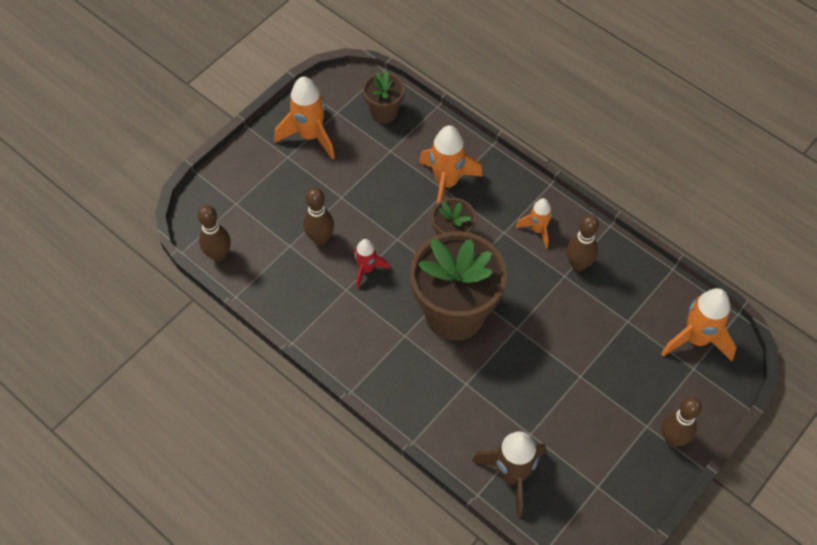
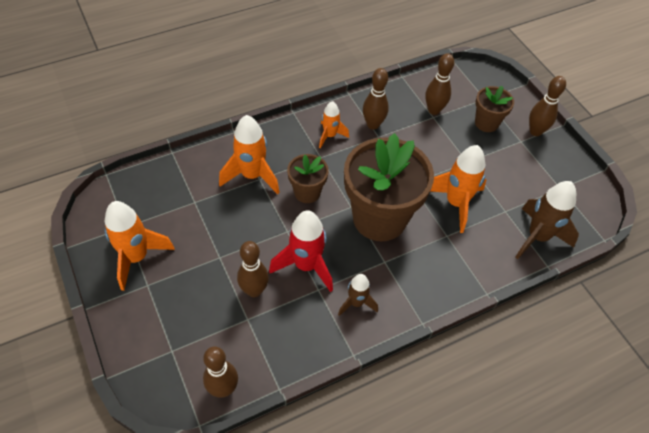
camera: 70 degrees left, 5 degrees down
red rocket [353,239,390,288] -> red rocket [269,210,333,292], size x1.71
brown flower pot [363,71,404,124] -> brown flower pot moved to [475,86,514,132]
orange rocket [661,288,736,361] -> orange rocket moved to [431,145,486,233]
none -> brown rocket [338,274,378,316]
none -> brown bowling pin [425,53,454,115]

